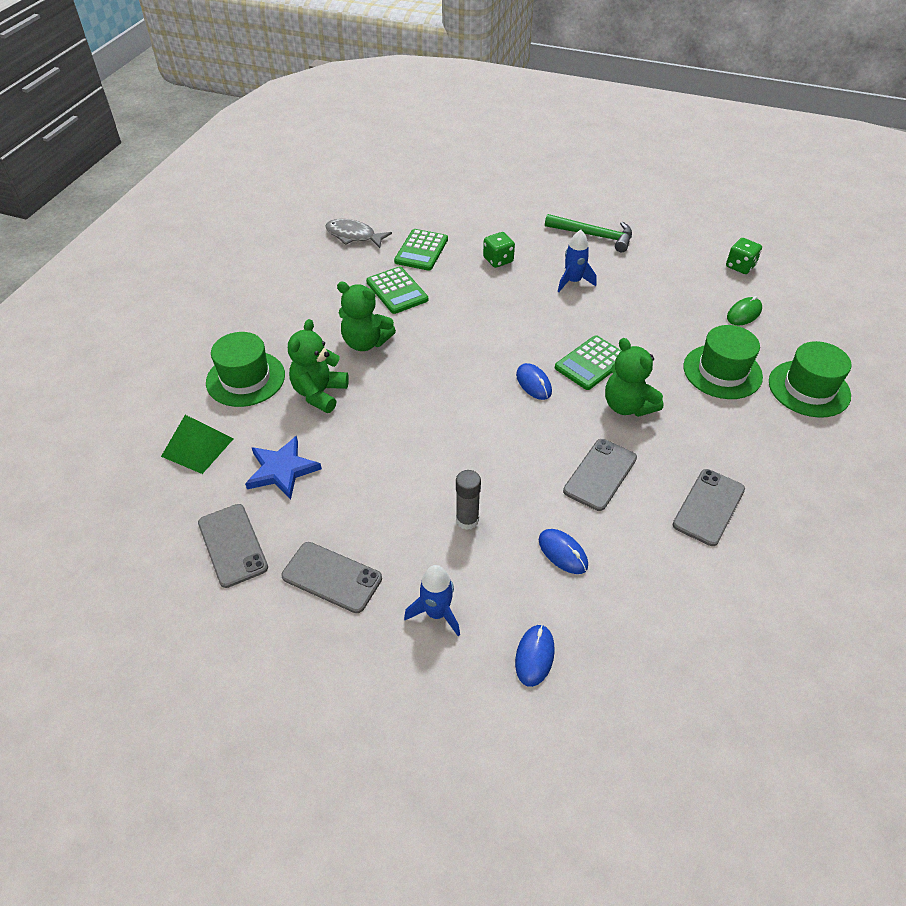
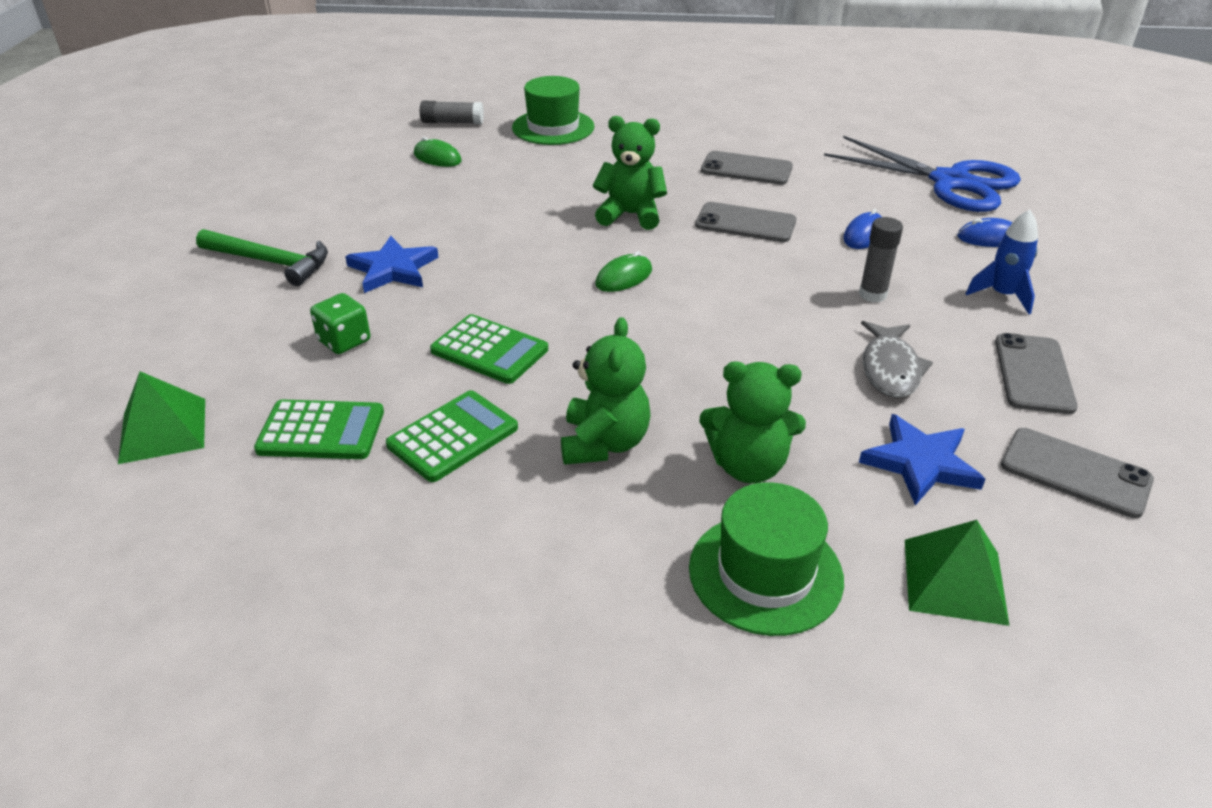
camera: 105 degrees left, 10 degrees down
grey phone [198,504,268,588] -> grey phone turned 75 degrees clockwise [1001,428,1154,518]
grey fish [325,219,392,248] -> grey fish moved to [861,321,933,398]
blue mouse [516,363,552,400] -> green mouse [595,251,652,292]
green hammer [545,214,632,252] -> green hammer turned 105 degrees clockwise [196,229,328,286]
green calculator [555,335,622,390] -> green calculator moved to [430,314,548,384]
blue rocket [558,230,596,292] -> blue star [345,236,439,293]
green teddy bear [605,338,664,417] -> green teddy bear turned 120 degrees counterclockwise [593,116,667,230]
green hat [683,325,763,399] -> none
green dice [726,238,762,274] -> none
none -> green pyramid [118,371,205,464]
none -> grey glue stick [420,100,484,124]
none -> blue scissors [824,136,1021,212]

